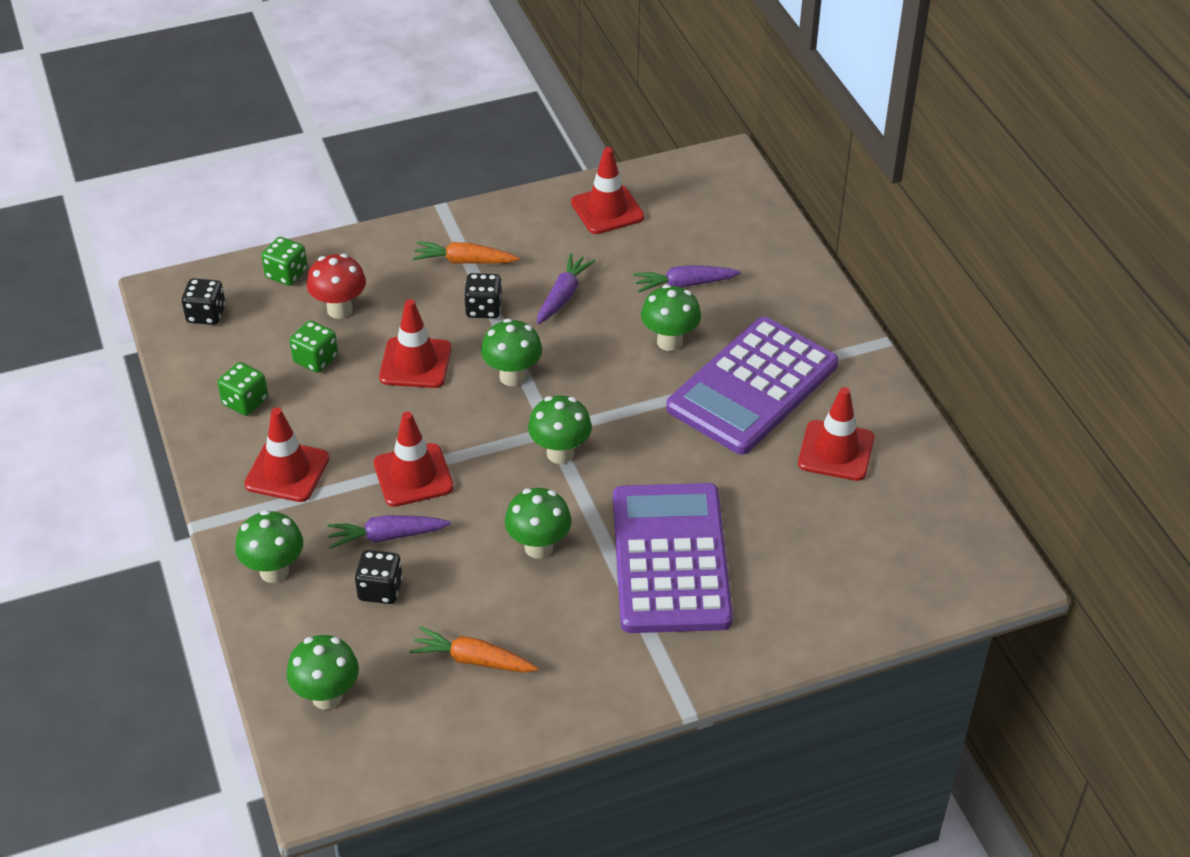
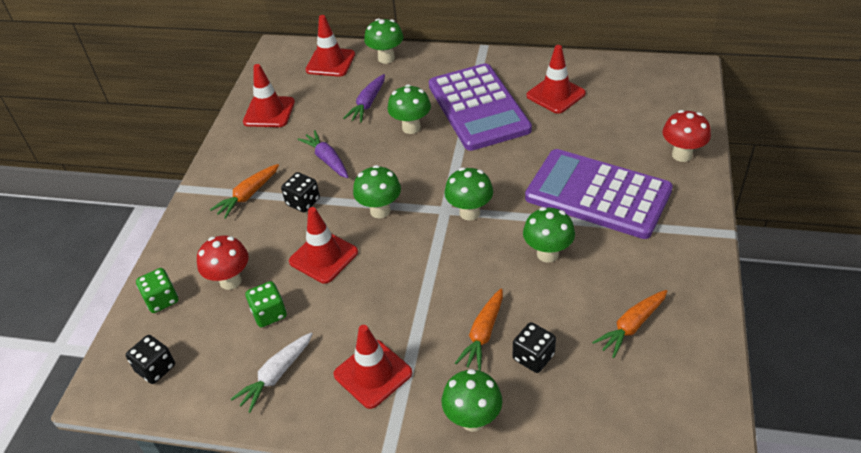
camera: 55 degrees left, 0 degrees up
green dice [218,362,268,416] -> white carrot [231,332,313,413]
green mushroom [287,635,359,710] -> green mushroom moved to [364,18,404,64]
purple carrot [327,515,451,549] -> orange carrot [455,288,503,371]
red traffic cone [374,412,454,507] -> red traffic cone moved to [305,15,355,77]
none -> red mushroom [662,110,711,162]

